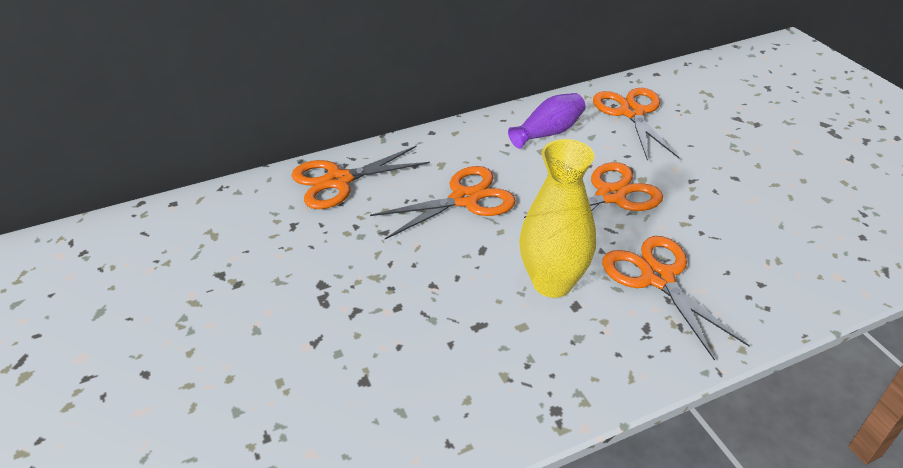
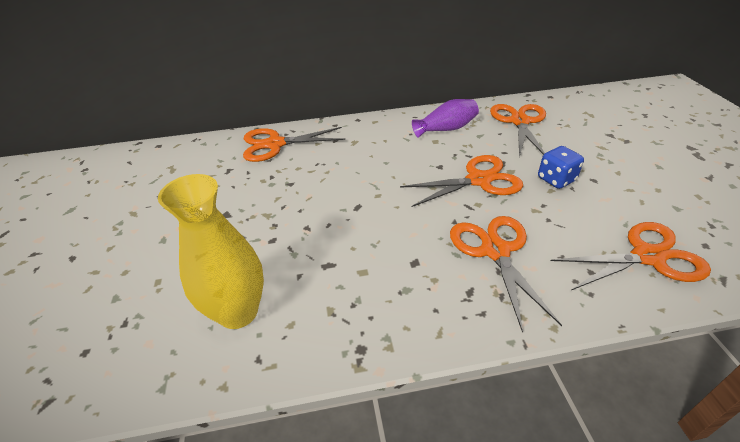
camera: 15 degrees right, 0 degrees up
orange scissors [370,166,516,239] -> orange scissors moved to [550,222,711,290]
yellow vase [519,139,596,298] -> yellow vase moved to [158,174,264,329]
none -> blue dice [538,146,584,189]

